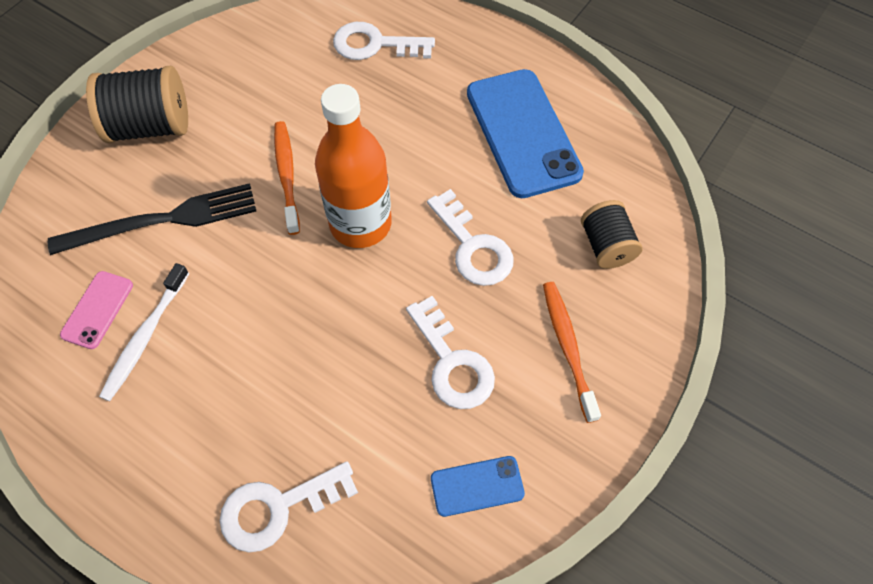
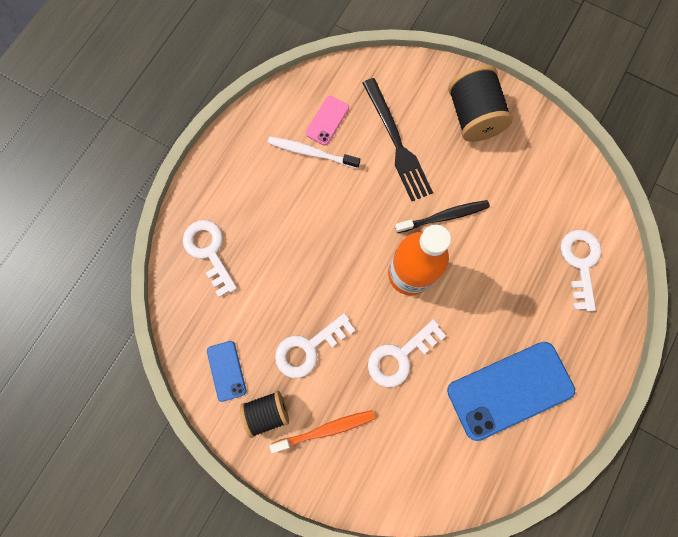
camera: 85 degrees right, 15 degrees up
pink phone [60,271,133,349] -> pink phone turned 75 degrees counterclockwise [306,96,349,145]
orange toothbrush [274,121,300,235] -> black toothbrush [395,200,490,233]
black spool [581,200,642,269] -> black spool moved to [240,391,289,438]

